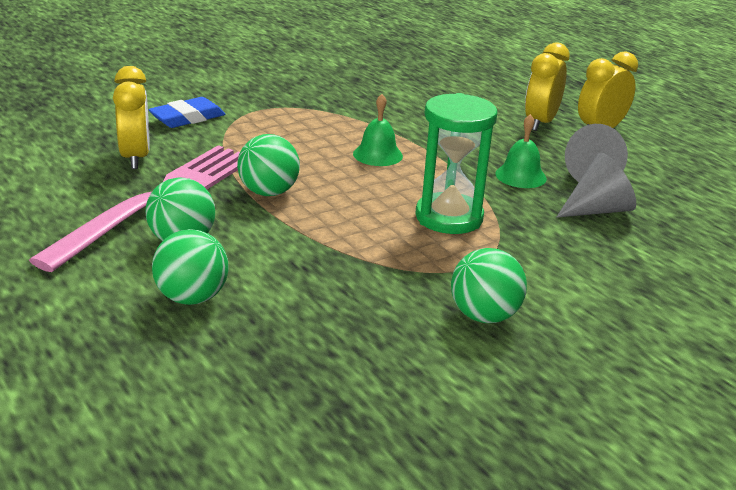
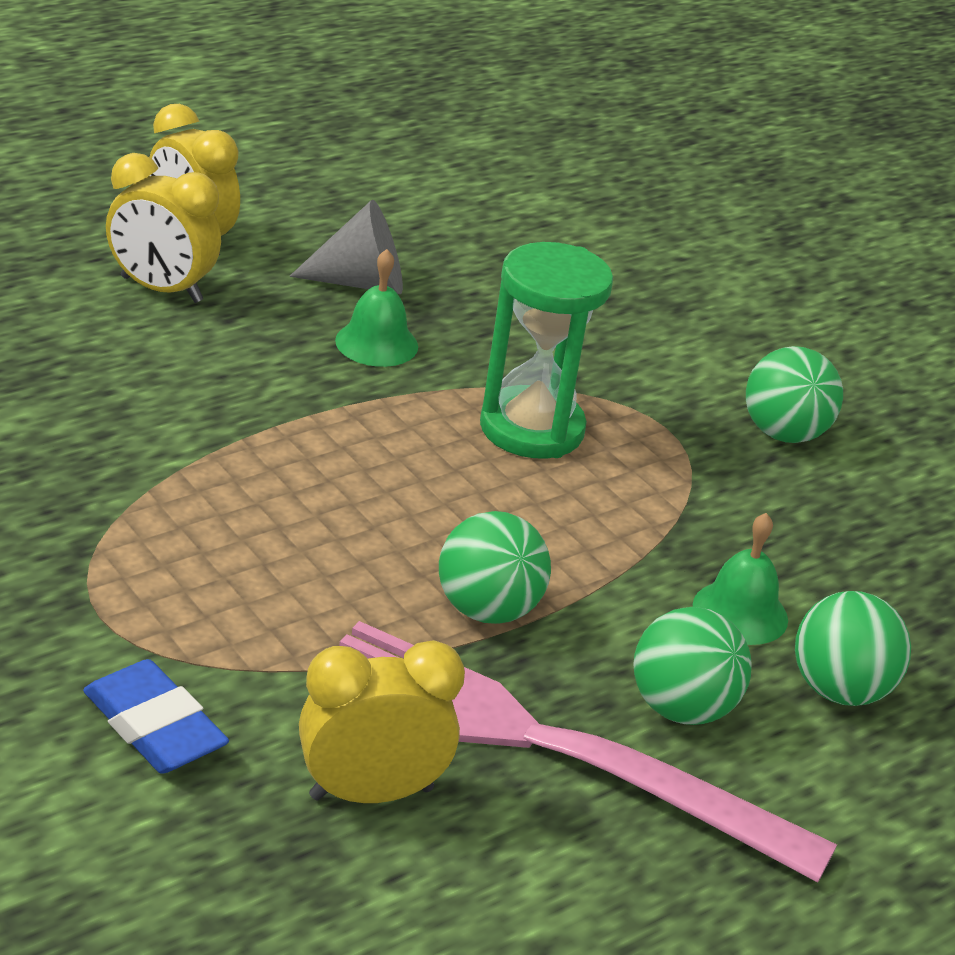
camera: 95 degrees left, 5 degrees up
green bell [353,94,403,166] -> green bell moved to [693,513,788,645]
grey cone [556,153,636,218] -> none

